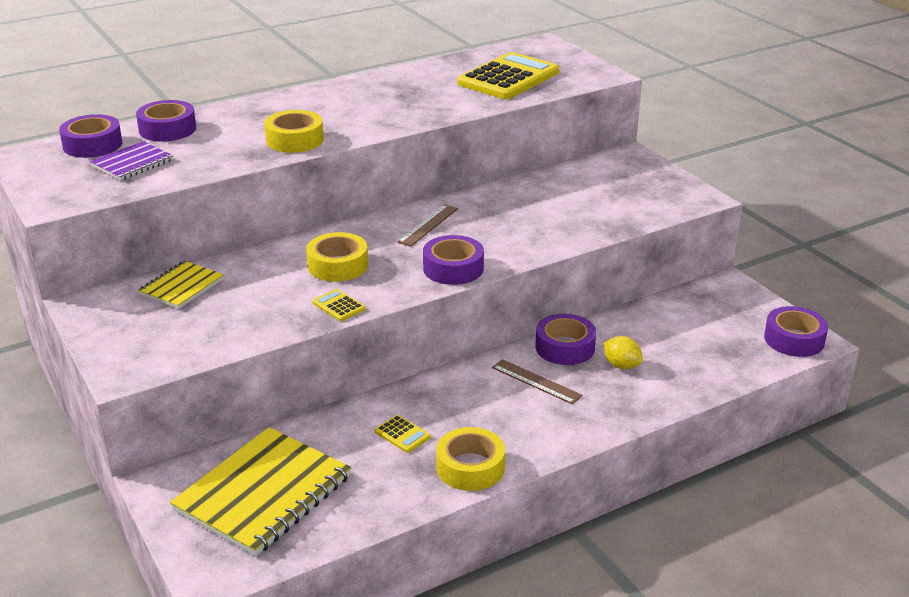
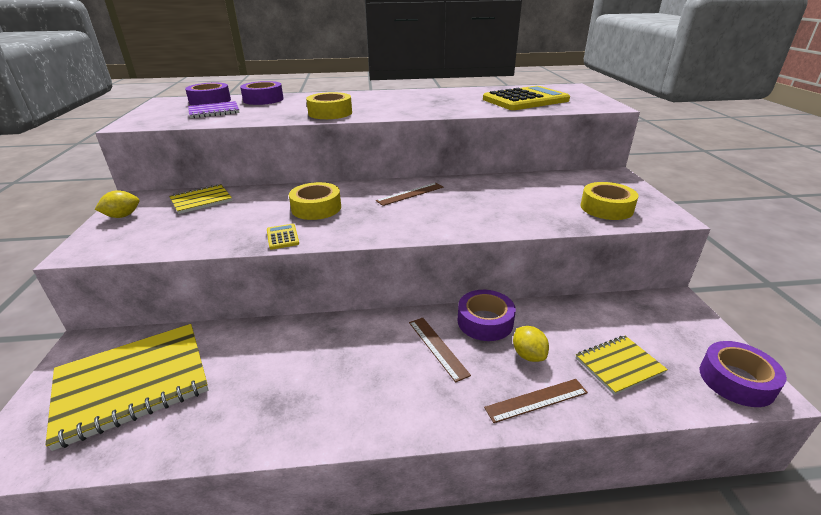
camera: 25 degrees right, 0 degrees up
yellow calculator [375,415,431,453] -> none
purple tape [423,235,484,285] -> none
yellow tape [436,427,505,491] -> yellow tape moved to [580,182,638,220]
none -> yellow lemon [94,190,139,218]
none -> brown ruler [484,379,588,423]
none -> yellow notebook [576,336,668,395]

